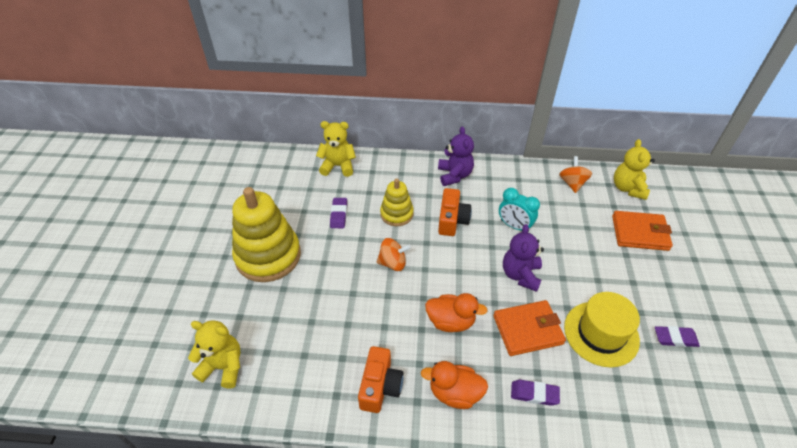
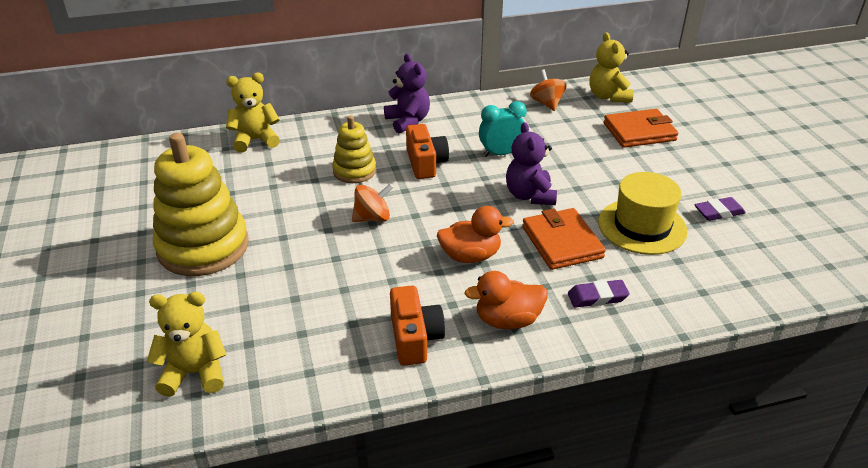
camera: 20 degrees left, 10 degrees down
purple eraser [330,198,347,228] -> none
orange wallet [493,300,566,356] -> orange wallet turned 75 degrees counterclockwise [522,208,606,270]
turquoise clock [499,188,540,232] -> turquoise clock turned 150 degrees clockwise [479,101,527,157]

